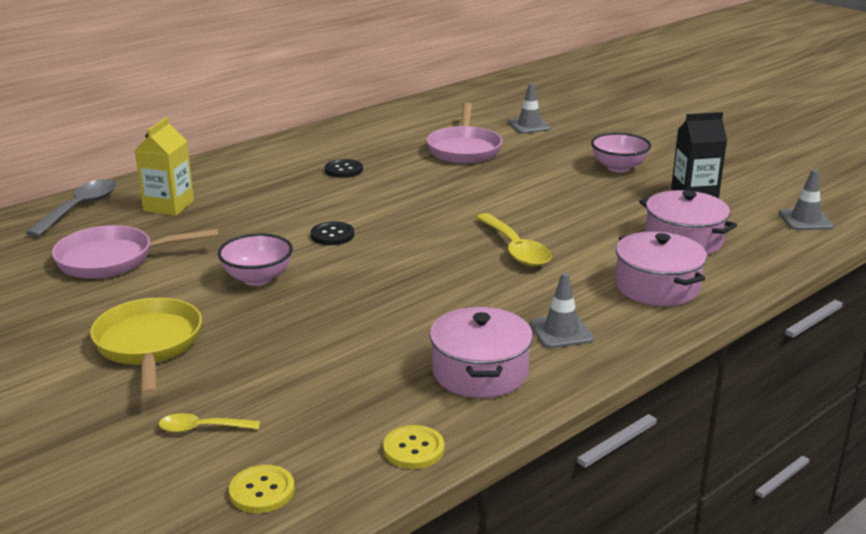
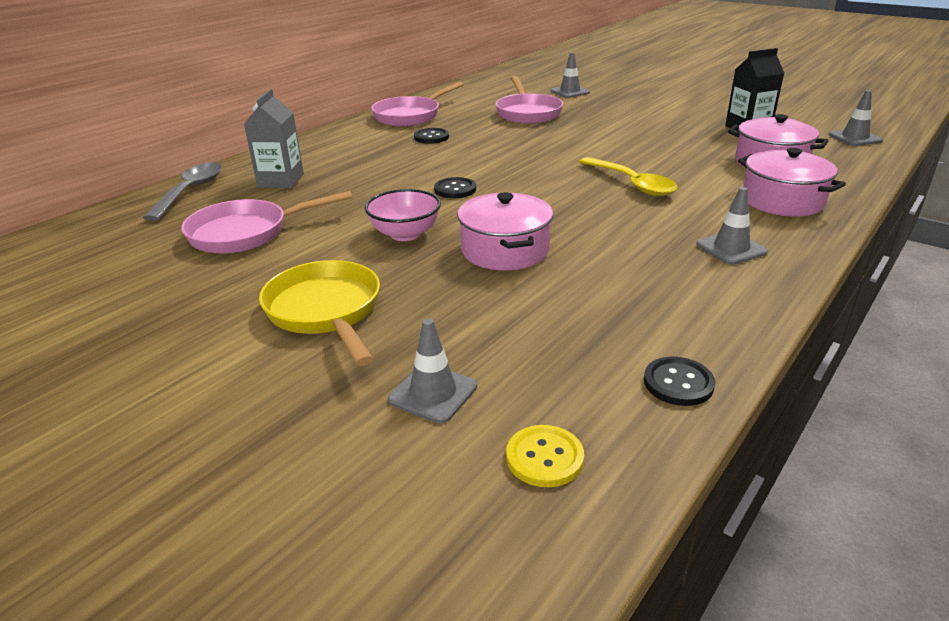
camera: 10 degrees left, 5 degrees up
yellow carton [134,117,194,216] -> grey carton [244,89,304,188]
yellow spoon [159,413,260,433] -> grey traffic cone [388,319,477,424]
yellow button [383,425,444,469] -> black button [644,357,715,406]
pink pot [429,307,533,398] -> pink pot moved to [457,192,553,271]
pink bowl [591,133,651,172] -> none
none -> pink pan [371,82,463,126]

